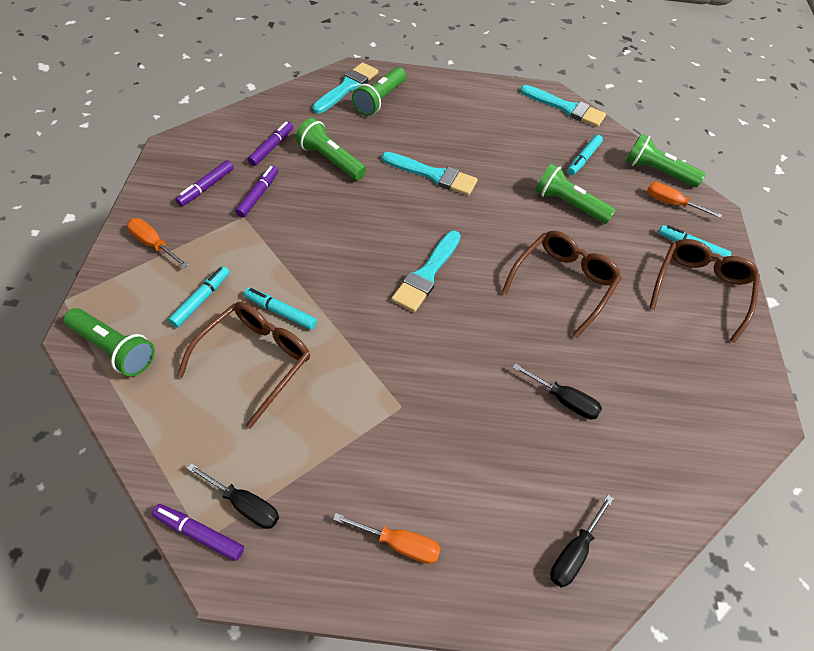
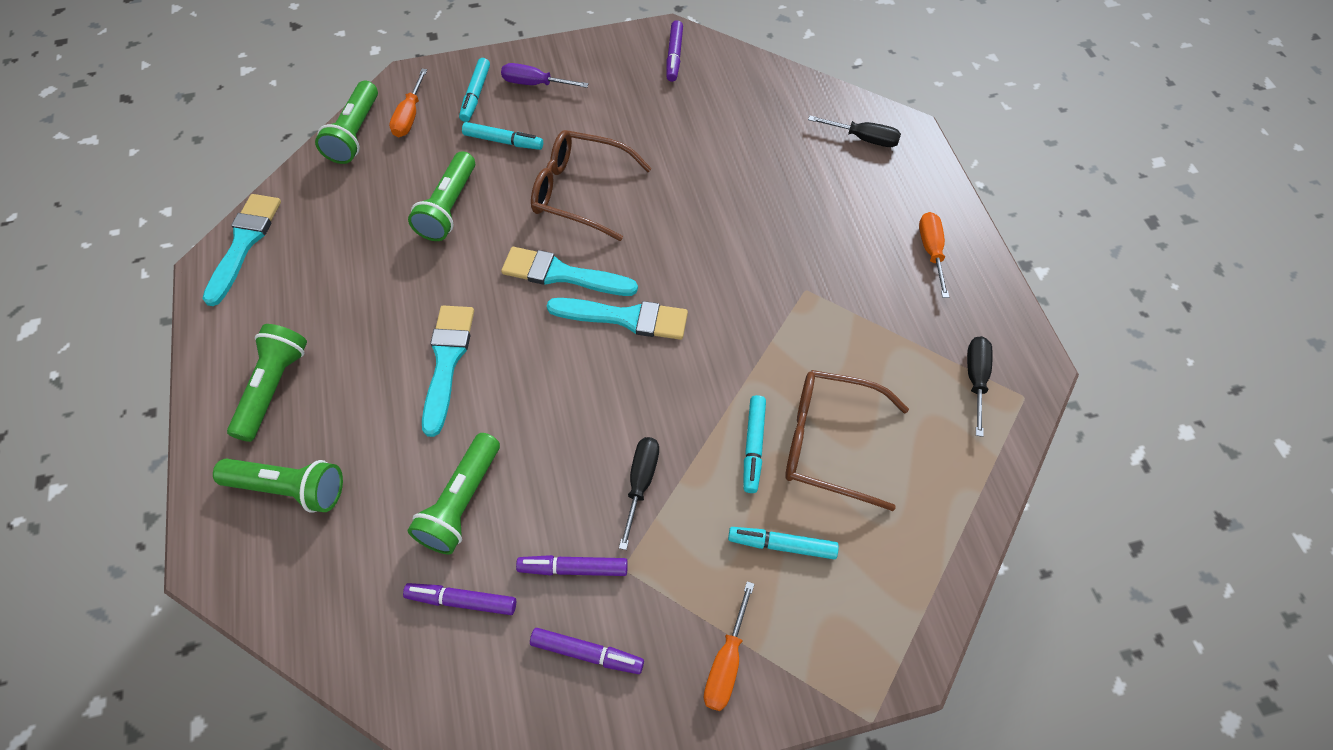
camera: 105 degrees left, 5 degrees up
green flashlight [64,308,155,376] -> green flashlight moved to [227,324,307,442]
purple marker [152,504,244,561] -> purple marker moved to [666,20,683,82]
turquoise brush [312,62,378,113] -> turquoise brush moved to [501,247,638,296]
black screwdriver [512,363,602,420] -> black screwdriver moved to [619,437,659,550]
turquoise marker [567,135,603,175] -> turquoise marker moved to [462,122,543,150]
brown glasses [649,239,760,343] -> purple screwdriver [501,63,589,88]

